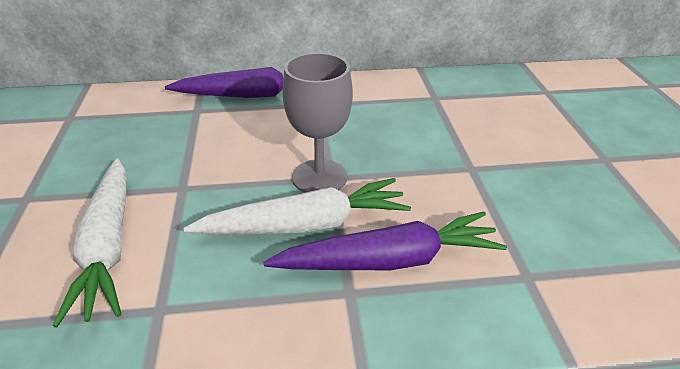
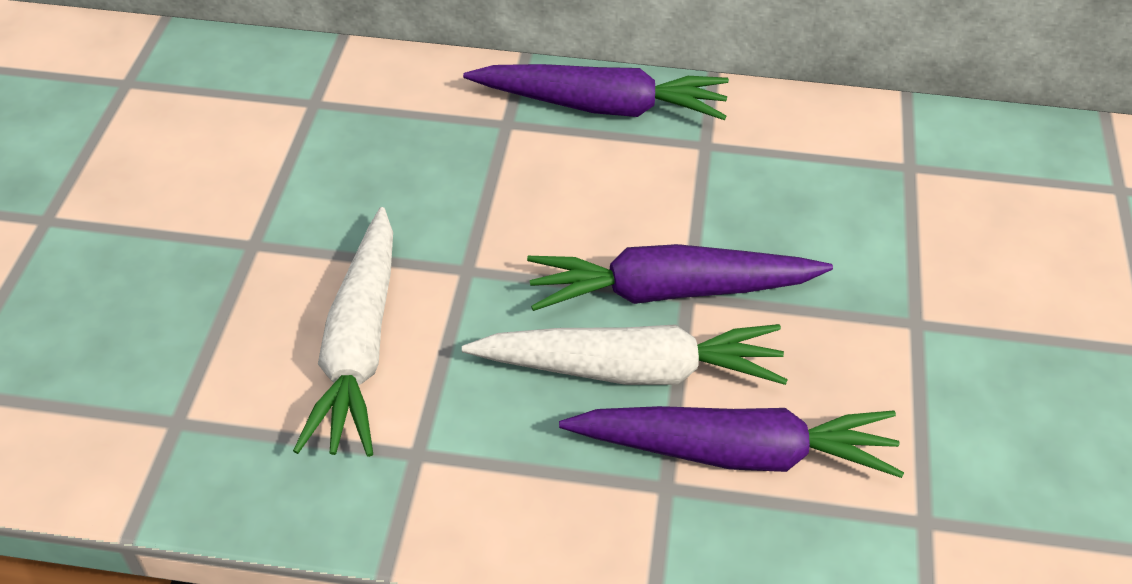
camera: 15 degrees right, 10 degrees up
grey goblet [283,53,353,193] -> purple carrot [527,244,833,311]

